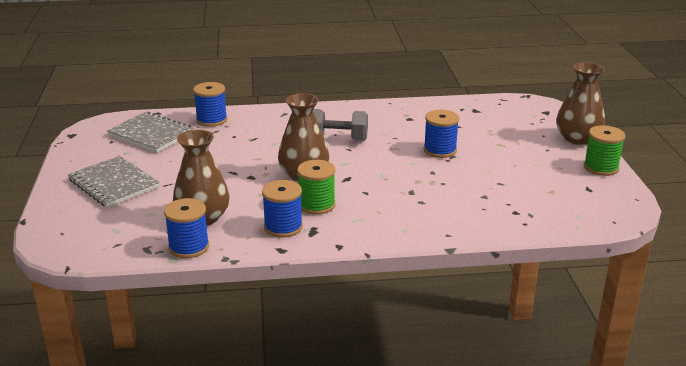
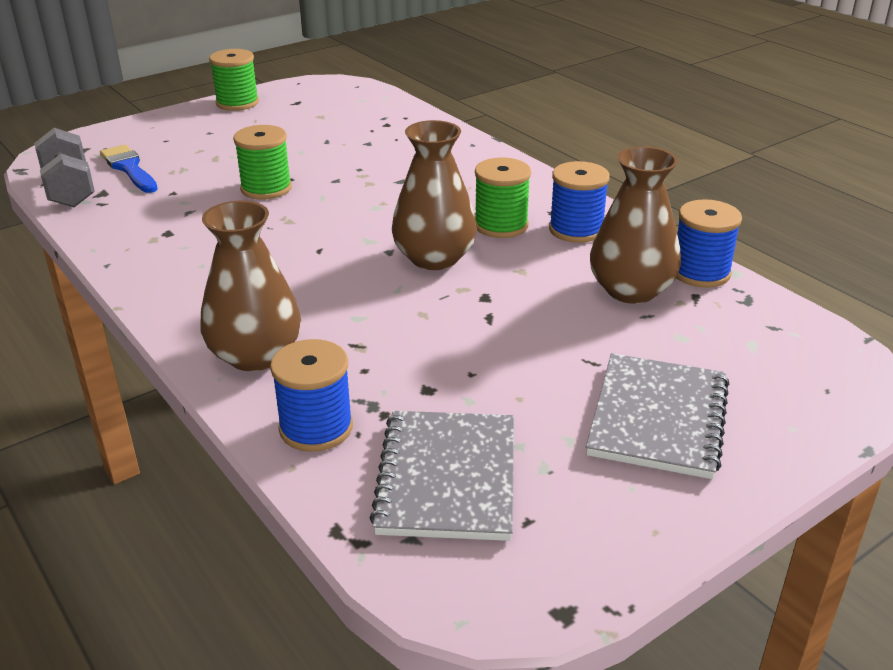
camera: 120 degrees left, 5 degrees up
grey dumbbell [313,109,368,141] -> grey dumbbell moved to [34,128,95,207]
blue spool [424,110,459,158] -> green spool [233,125,292,200]
brown vase [556,62,605,145] -> brown vase moved to [200,201,301,371]
none -> blue brush [100,145,158,193]

